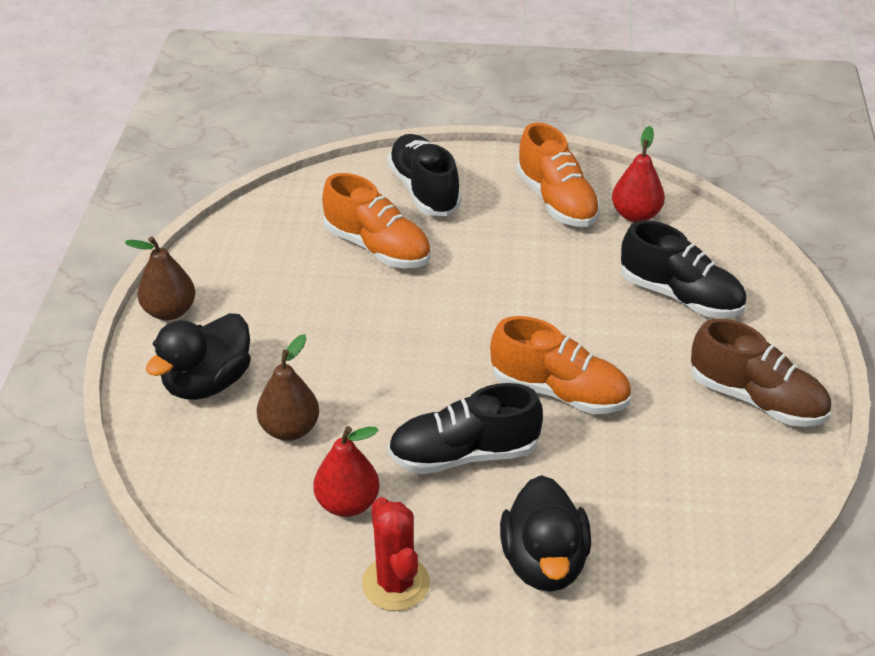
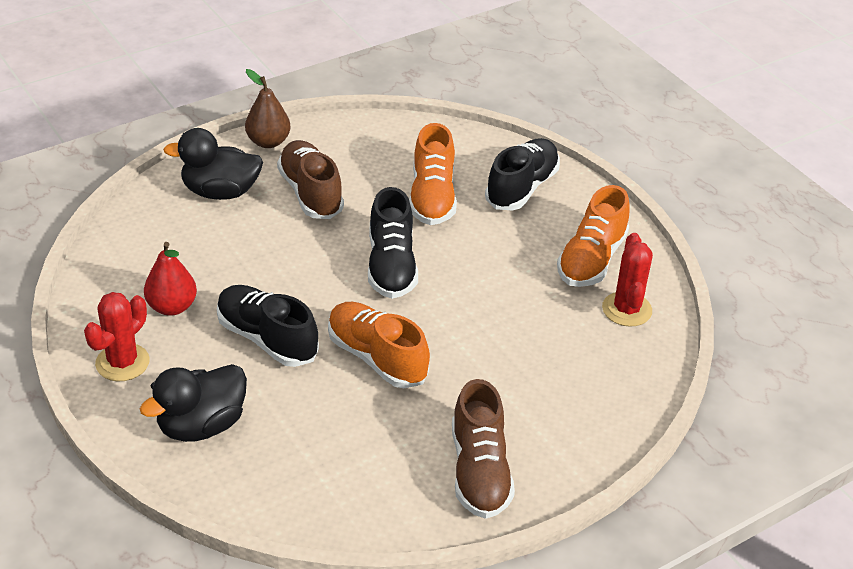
camera: 50 degrees right, 0 degrees up
brown pear [256,334,319,441] -> none
orange shoe [490,316,631,414] -> orange shoe turned 150 degrees clockwise [328,302,430,388]
red pear [612,126,665,222] -> red cactus [602,233,653,327]
black shoe [621,220,747,318] -> black shoe moved to [368,187,418,299]
none -> brown shoe [277,140,344,219]

